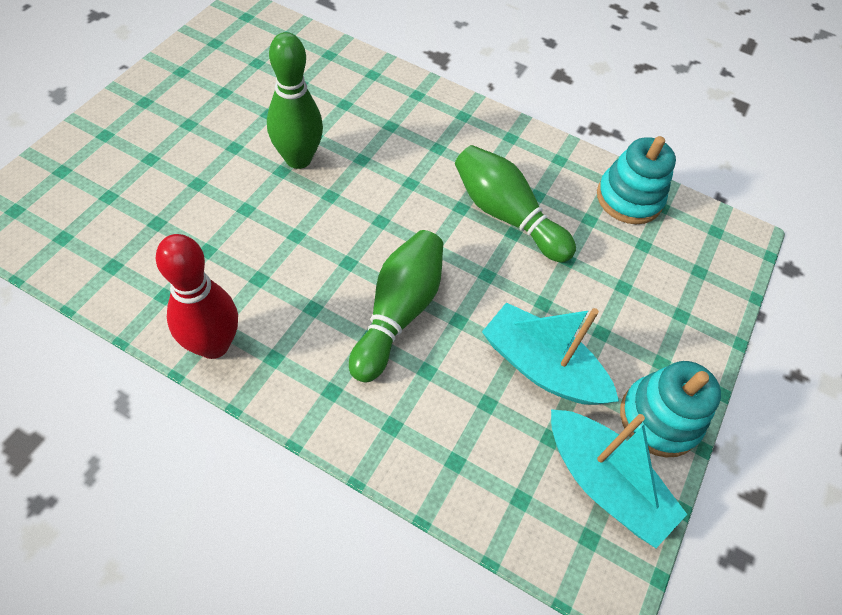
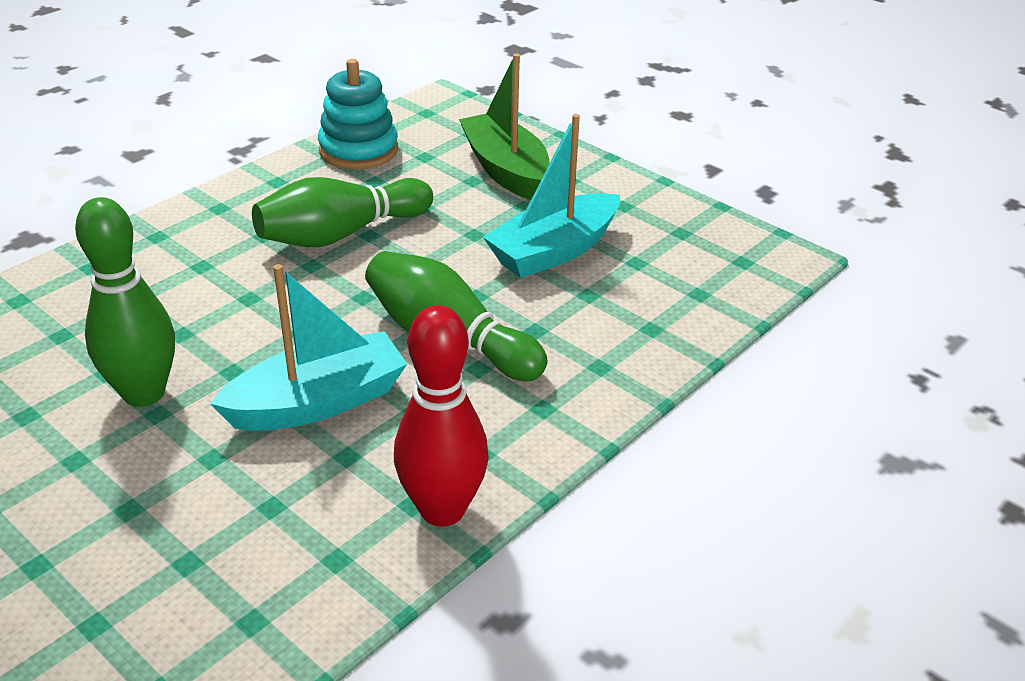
camera: 70 degrees left, 20 degrees down
turquoise boat [551,409,687,548] -> turquoise boat moved to [210,264,407,431]
turquoise stacking toy [620,361,721,457] -> none
none -> green boat [459,53,550,200]

